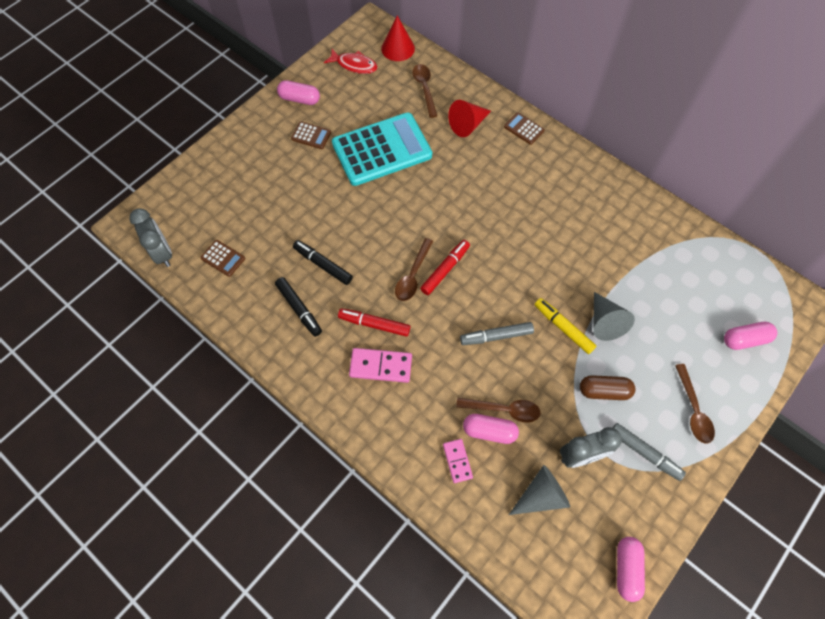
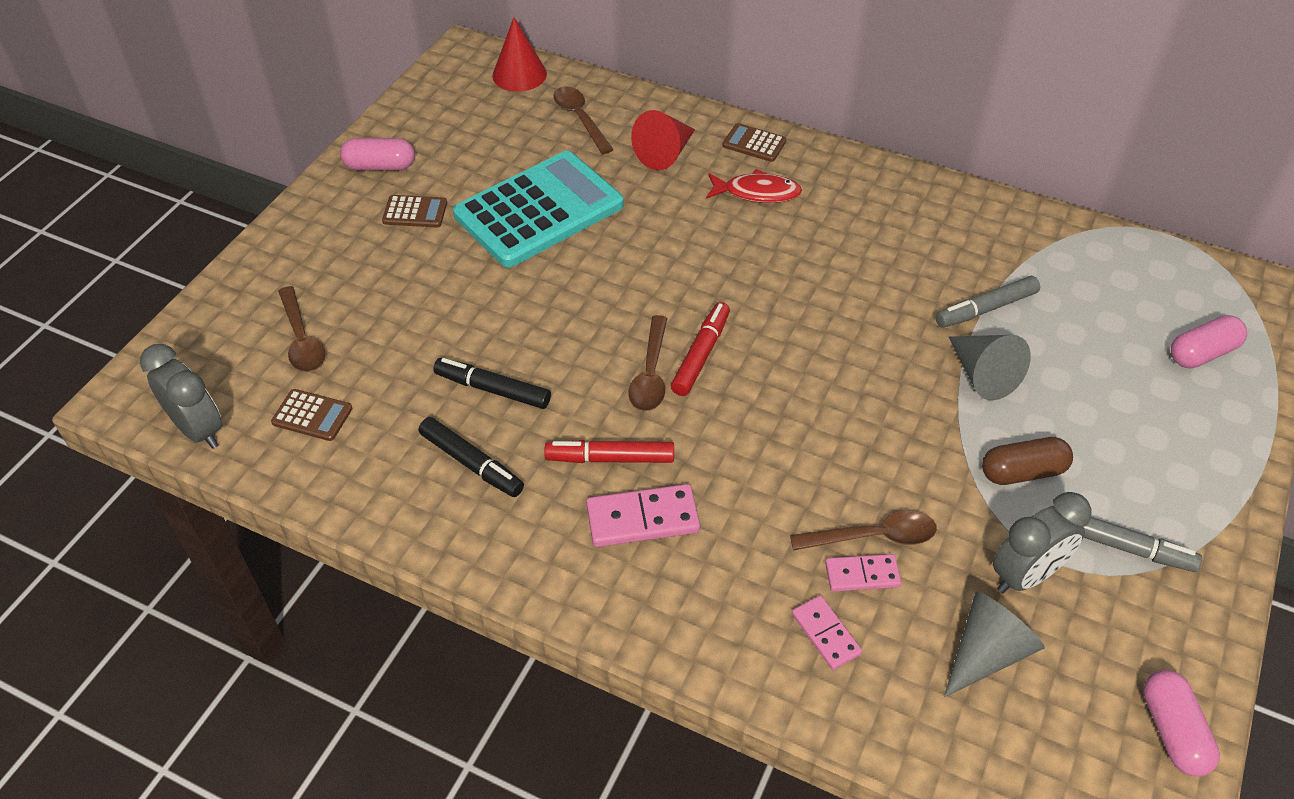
camera: 15 degrees left, 15 degrees down
red fish [324,49,378,74] -> red fish moved to [706,169,802,203]
grey marker [460,322,534,345] -> grey marker moved to [936,276,1040,328]
pink capsule [463,414,519,444] -> pink domino [825,554,901,592]
yellow marker [534,298,596,354] -> none
brown spoon [675,364,715,444] -> brown spoon moved to [278,286,325,372]

